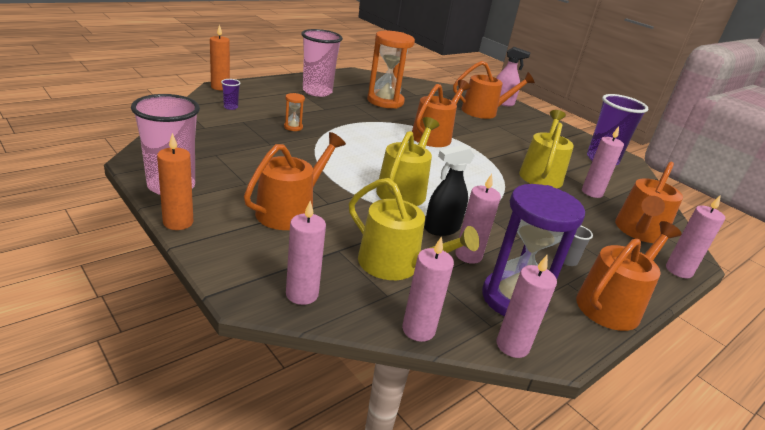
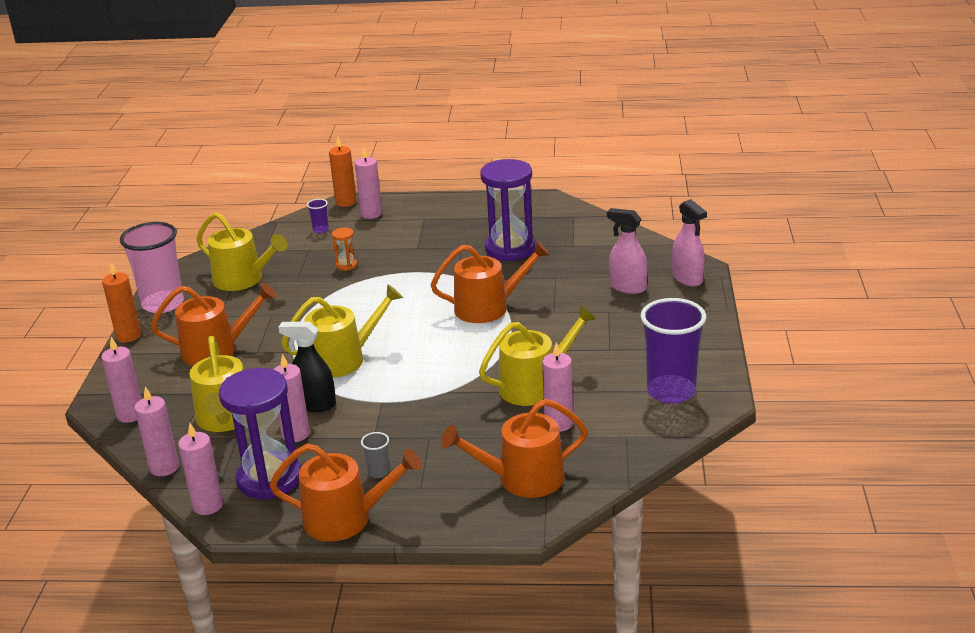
camera: 50 degrees right, 0 degrees up
pink cup [301,29,343,97] -> none
orange hourglass [367,31,415,109] -> purple hourglass [480,159,535,261]
orange watering can [453,61,535,119] -> pink spray bottle [607,208,648,294]
pink candle [666,195,725,278] -> pink candle moved to [355,147,382,219]
none -> yellow watering can [197,212,288,291]

